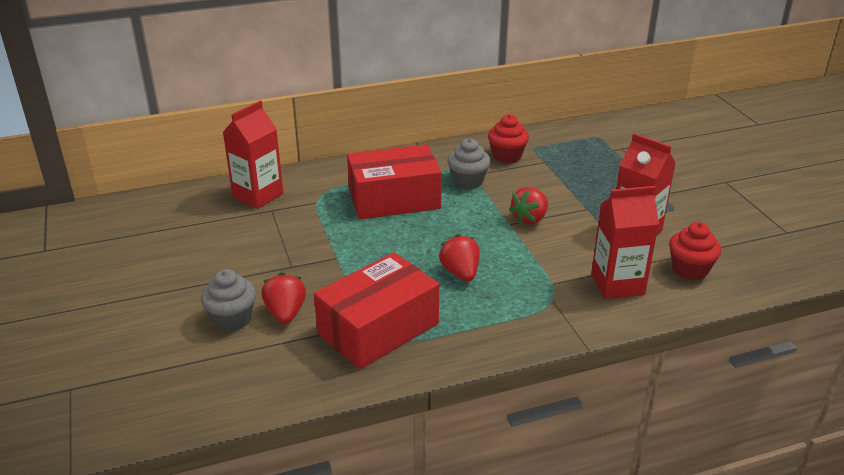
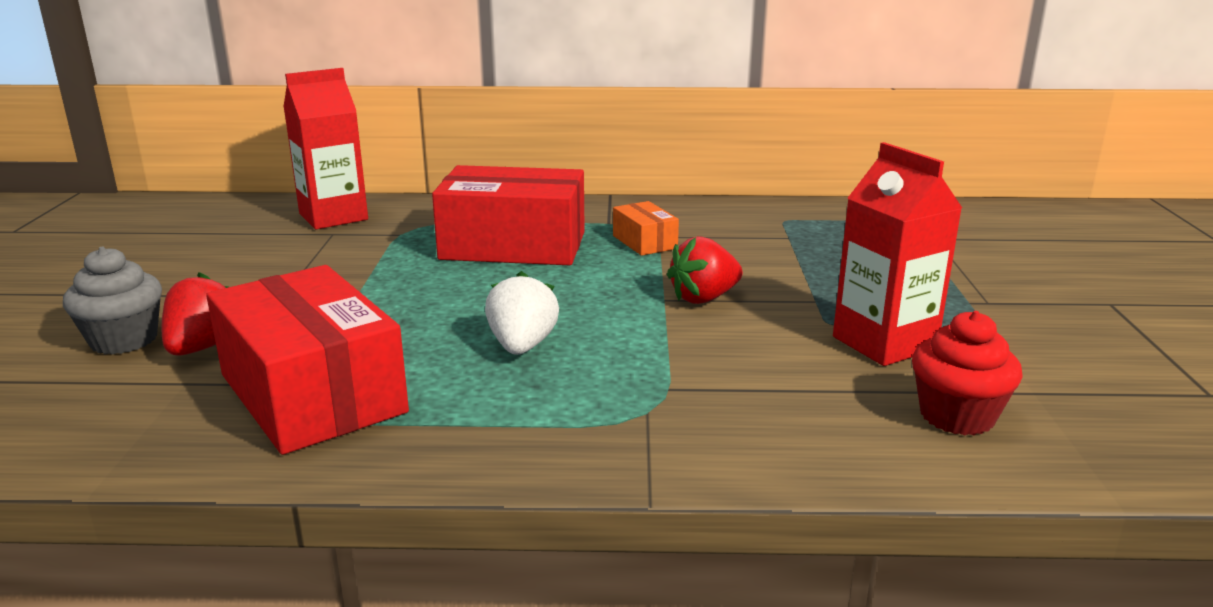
camera: 20 degrees right, 10 degrees down
red box [314,252,439,369] -> red box turned 75 degrees clockwise [206,265,409,455]
red strawberry [439,234,480,281] -> white strawberry [485,271,559,355]
grey cupcake [447,138,491,189] -> orange box [613,201,679,256]
red cupcake [488,114,529,163] -> none
red carton [591,186,659,299] -> none

